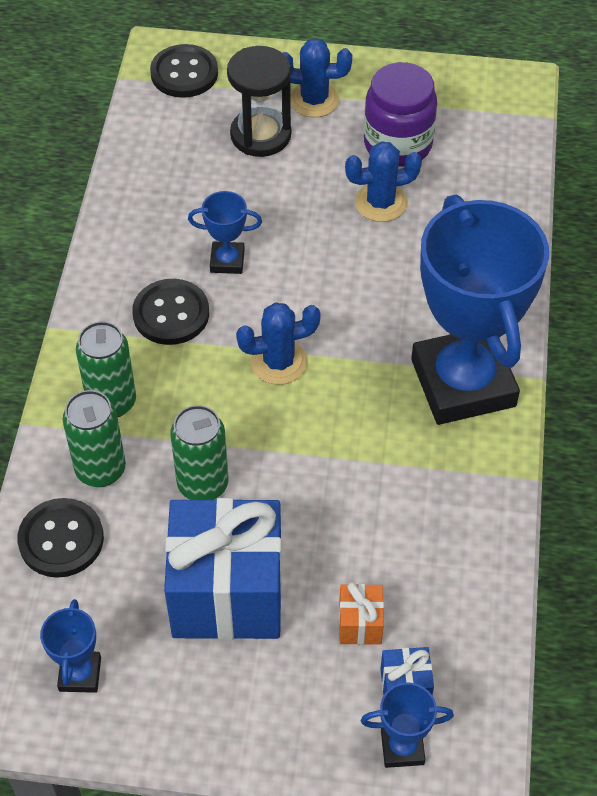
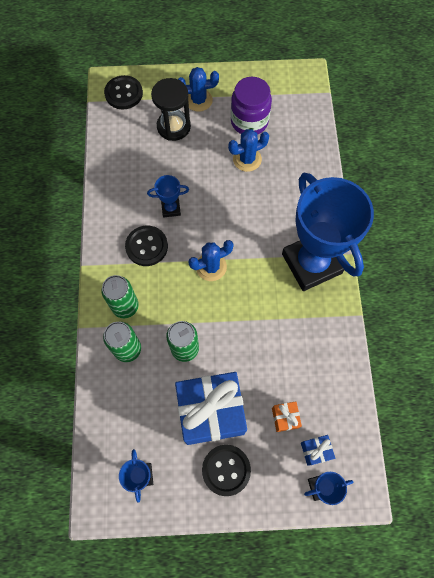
camera: 10 degrees left, 15 degrees up
black button [17,498,104,578] -> black button moved to [202,445,251,496]

